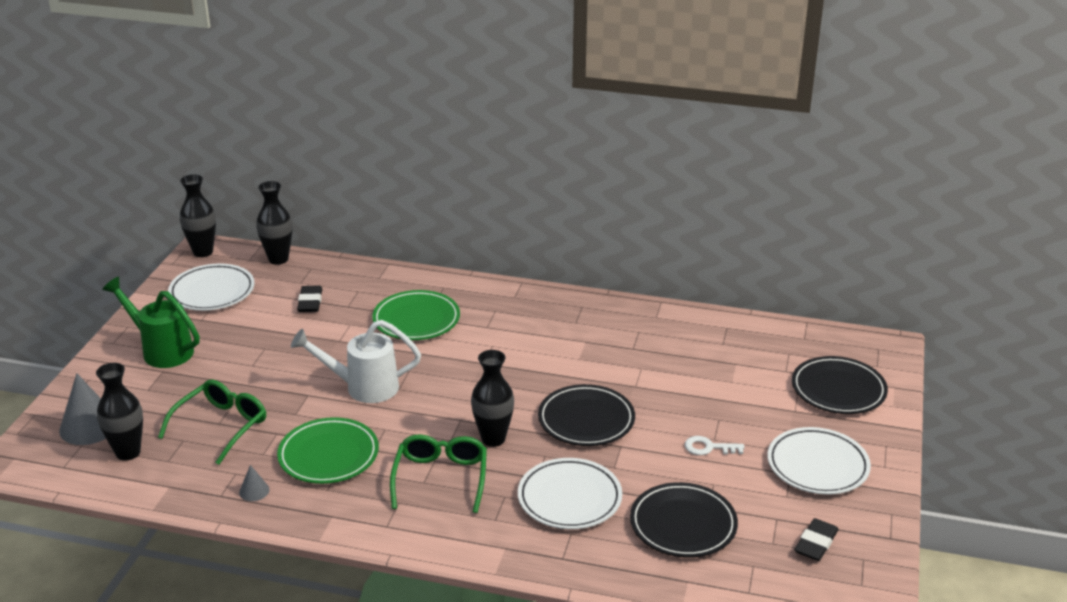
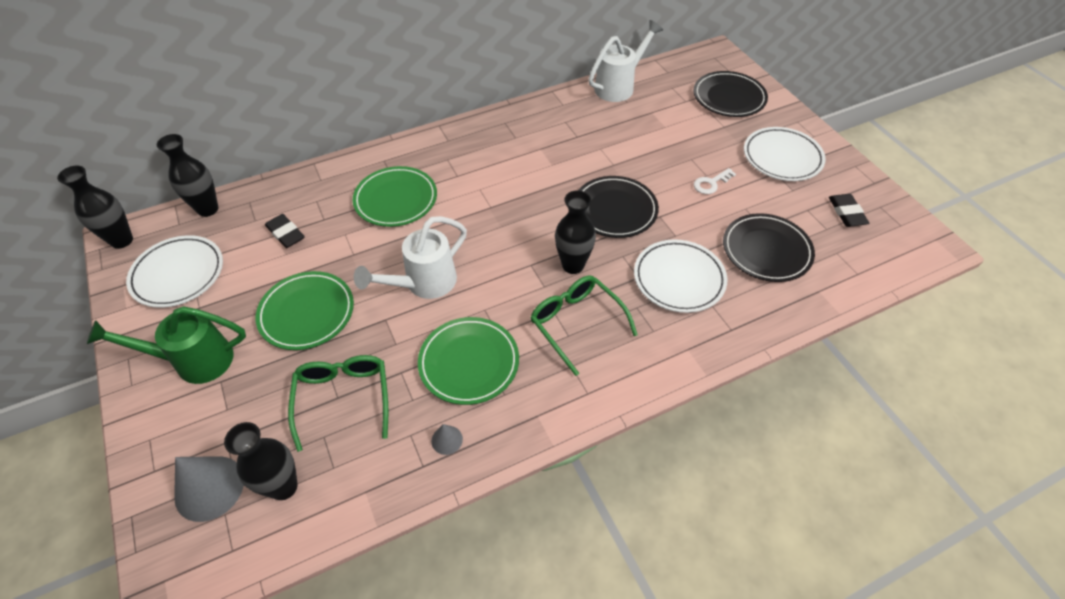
camera: 40 degrees left, 20 degrees up
none -> green plate [256,271,354,350]
none -> white watering can [588,20,663,102]

